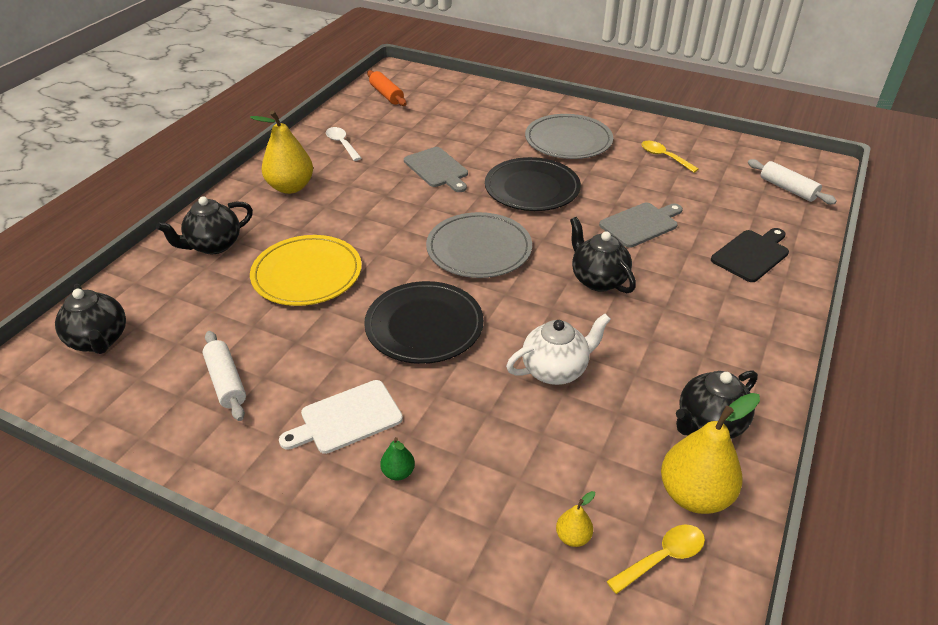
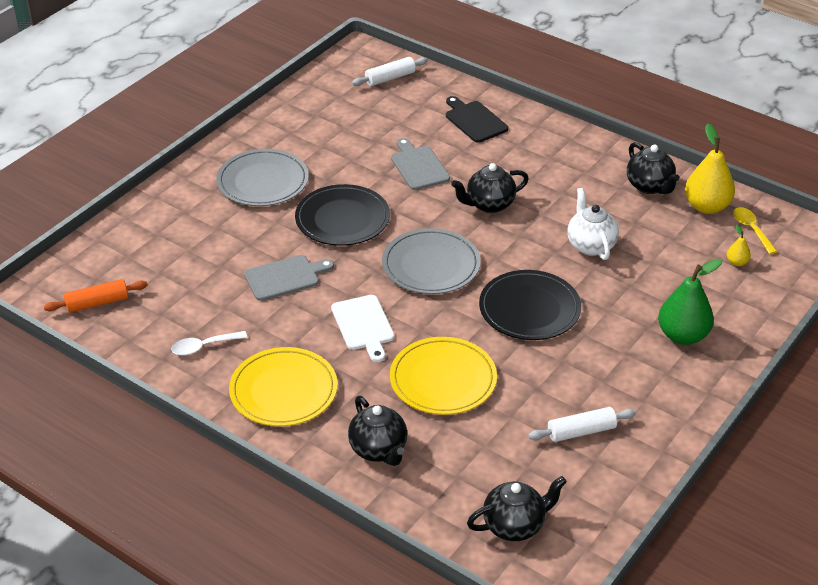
camera: 80 degrees left, 0 degrees up
yellow pear [250,110,313,194] -> yellow plate [229,347,338,426]
white cutting board [279,380,403,454] -> white cutting board moved to [331,295,395,362]
green pear [380,437,415,480] -> green pear [658,259,722,345], size x2.18
yellow spoon [641,141,699,173] -> none

